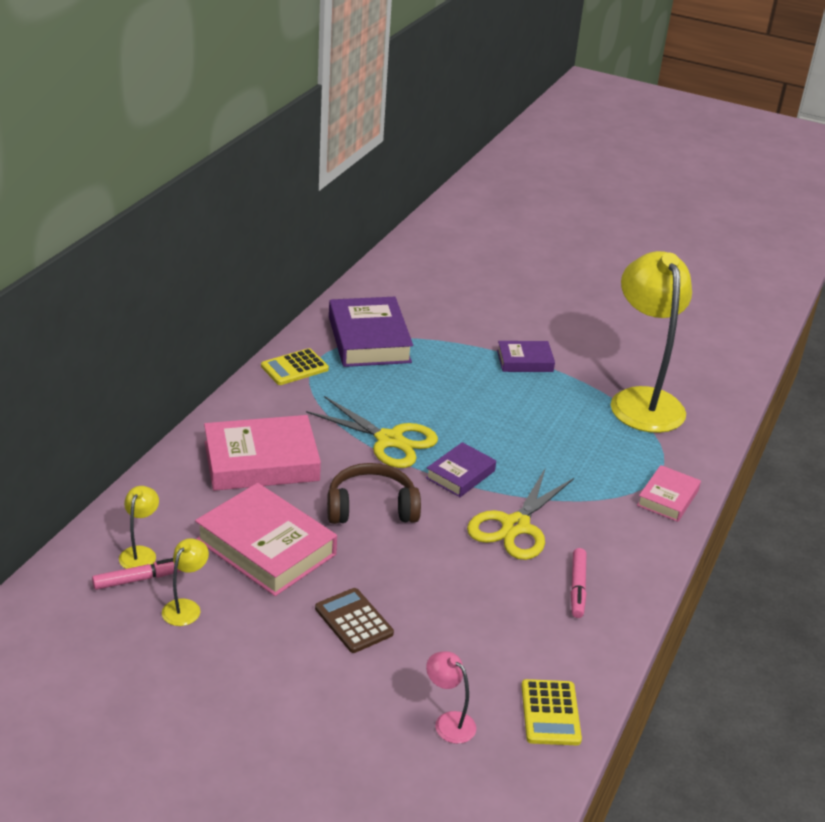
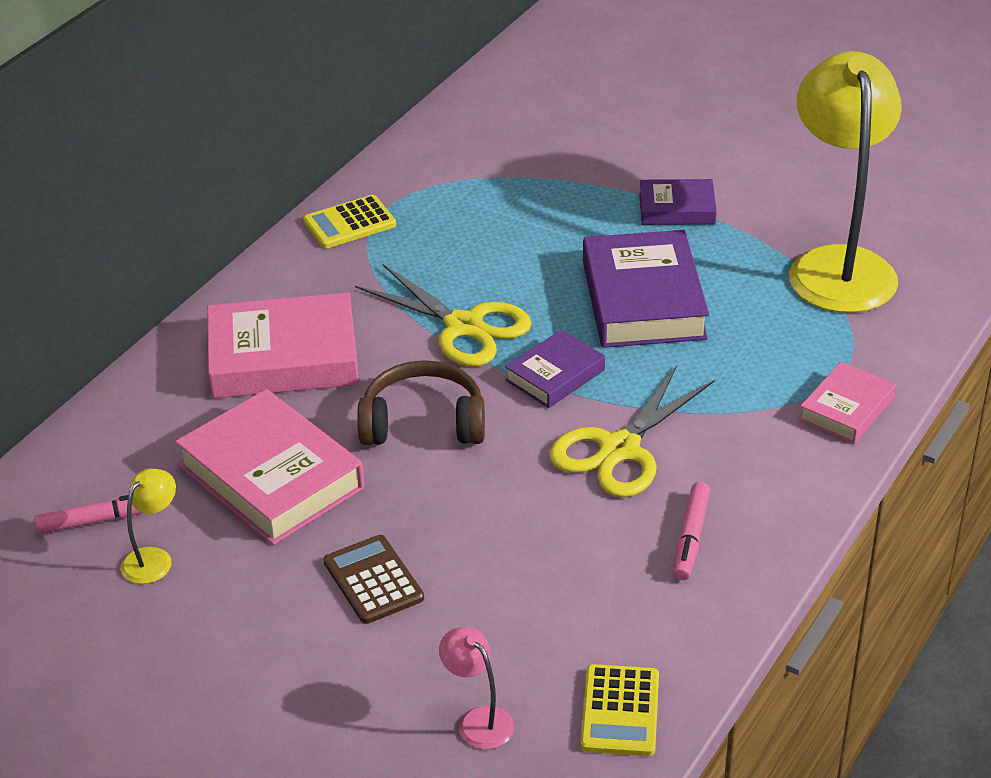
camera: 10 degrees right, 5 degrees up
yellow lamp [119,486,159,569] -> none
purple book [329,297,413,367] -> purple book moved to [583,230,709,348]

